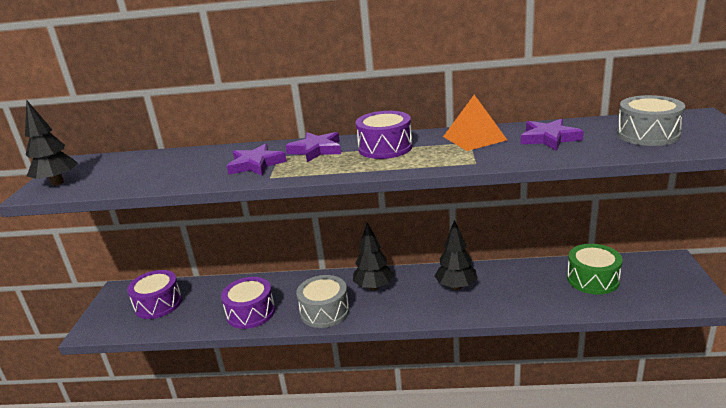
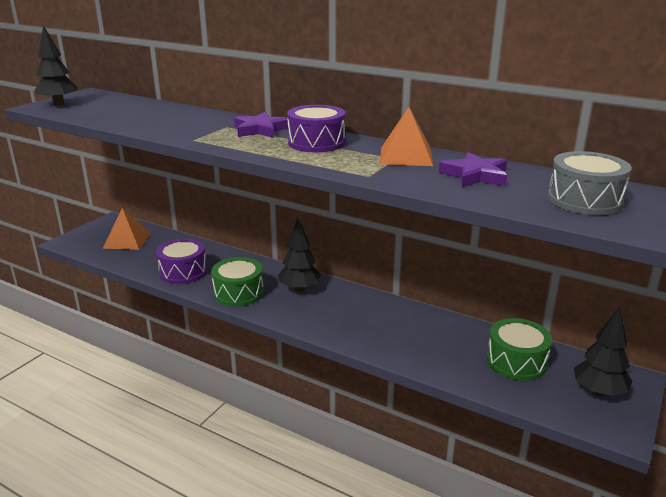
camera: 25 degrees right, 0 degrees up
purple drum [127,270,182,319] -> orange pyramid [103,208,151,250]
purple star [227,143,287,176] -> none
grey drum [296,275,350,328] -> green drum [211,257,264,306]
black tree [435,220,477,290] -> black tree moved to [574,307,632,396]

